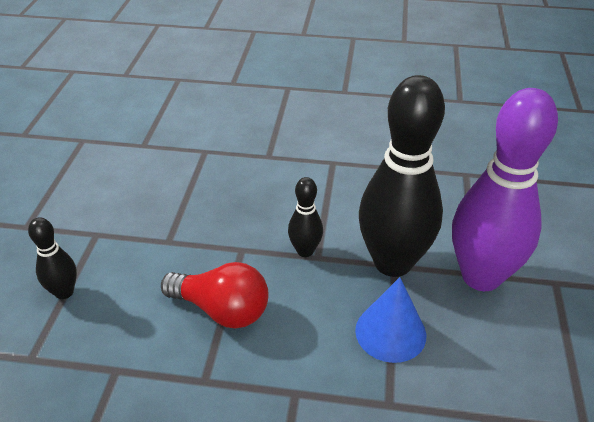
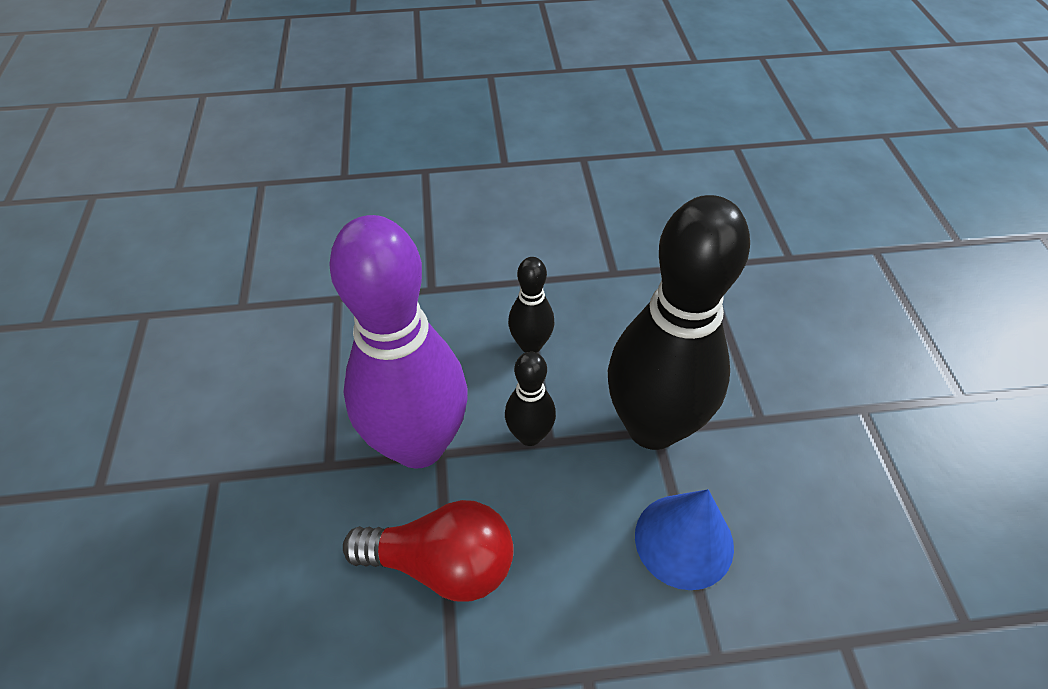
camera: 15 degrees left, 10 degrees up
black bowling pin [28,217,77,299] -> black bowling pin moved to [508,257,555,353]
purple bowling pin [452,88,558,291] -> purple bowling pin moved to [329,215,468,469]

